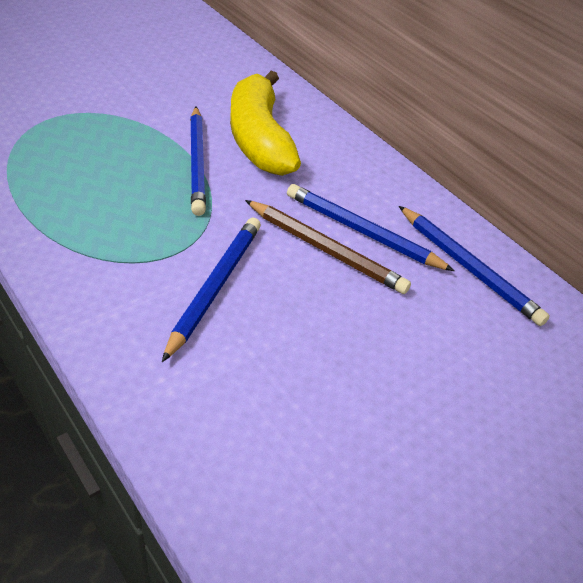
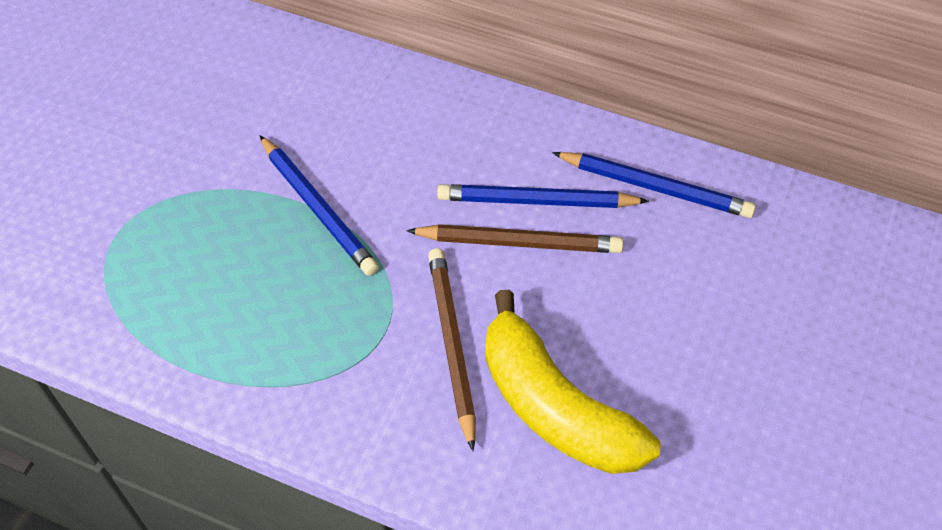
camera: 25 degrees left, 10 degrees up
blue pencil [162,218,261,362] -> brown pencil [428,248,476,451]
yellow banana [230,71,301,176] -> yellow banana moved to [485,290,660,474]

